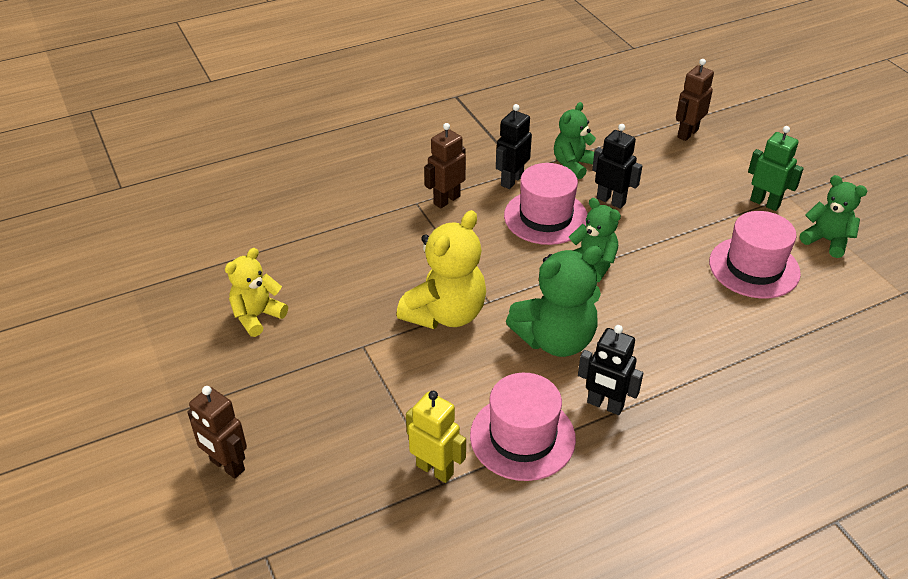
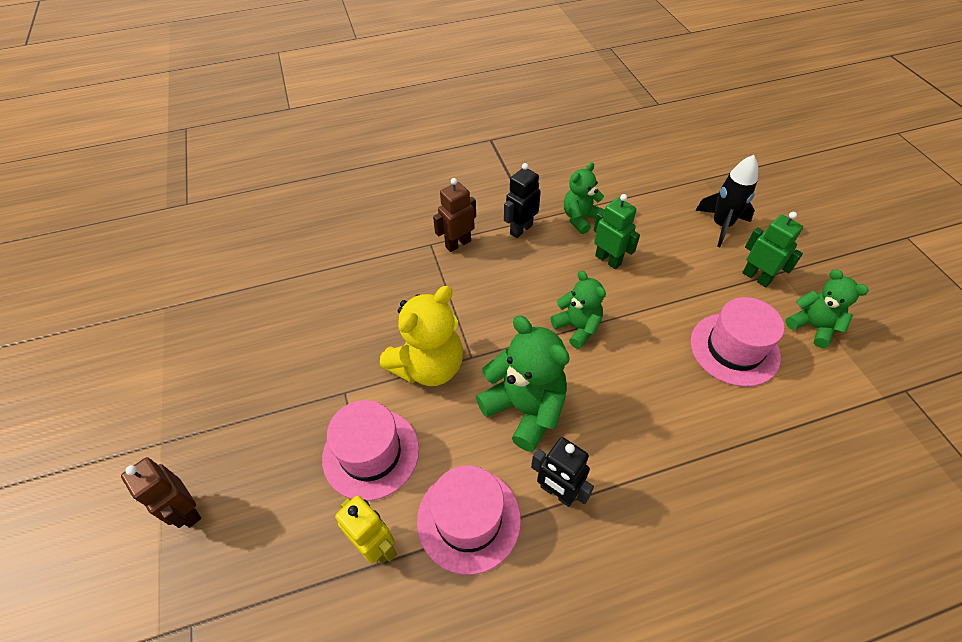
camera: 10 degrees right, 10 degrees up
yellow teddy bear [225,248,288,337] -> none
pink hat [504,163,587,245] -> pink hat moved to [322,400,419,501]
green teddy bear [506,246,603,357] -> green teddy bear turned 120 degrees counterclockwise [476,316,570,452]
black robot [592,124,642,209] -> green robot [594,194,640,269]
brown robot [676,59,714,141] -> none
none -> black rocket [695,155,758,247]

